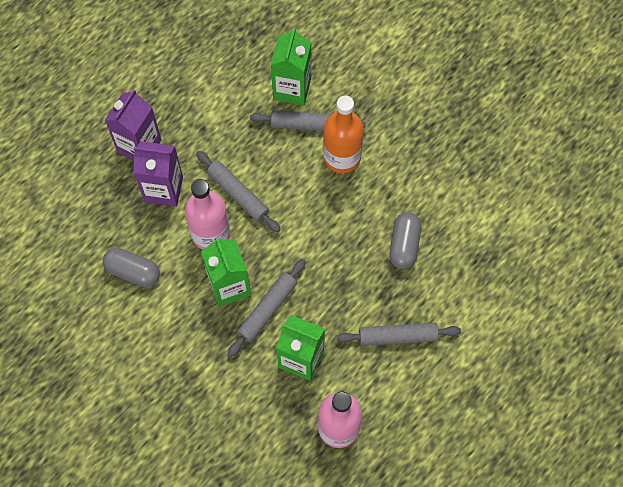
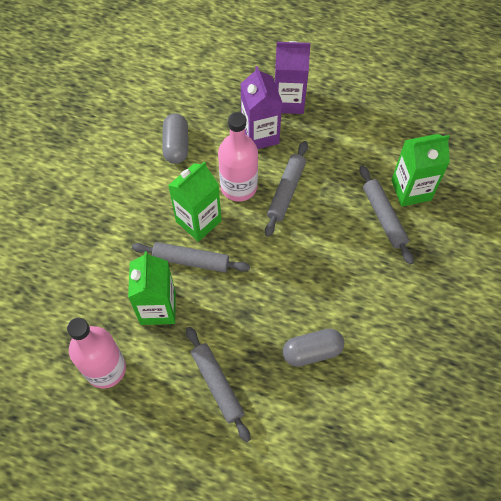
camera: 65 degrees right, 5 degrees down
orange bottle [323,96,364,173] -> none

